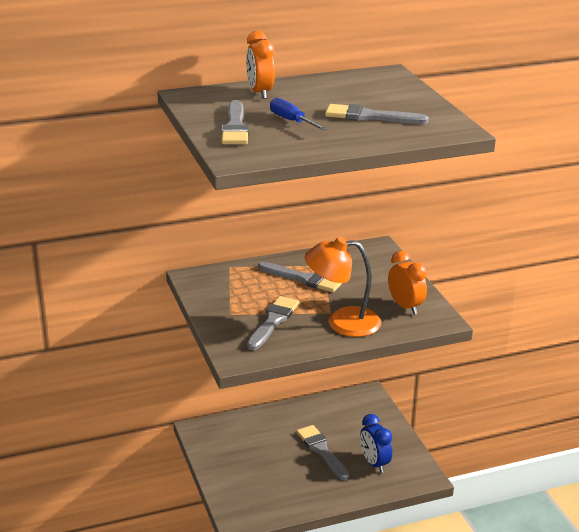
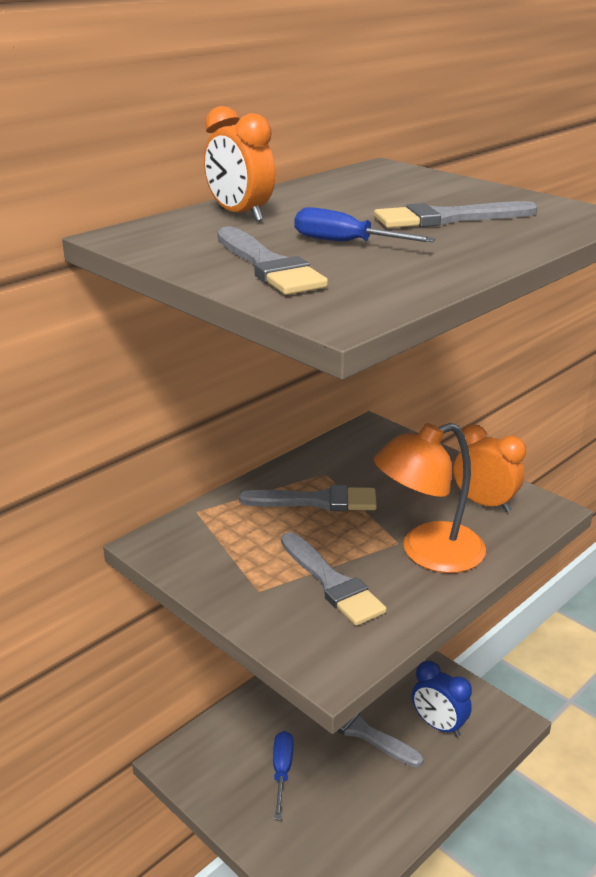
camera: 25 degrees left, 0 degrees up
grey brush [247,296,299,350] -> grey brush turned 150 degrees clockwise [281,532,387,626]
none -> blue screwdriver [273,731,293,820]

